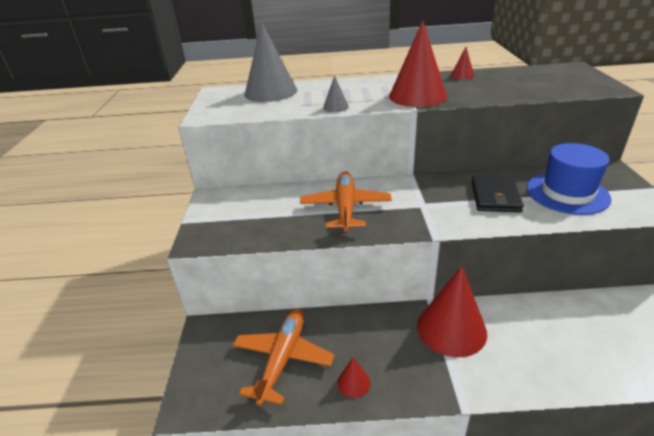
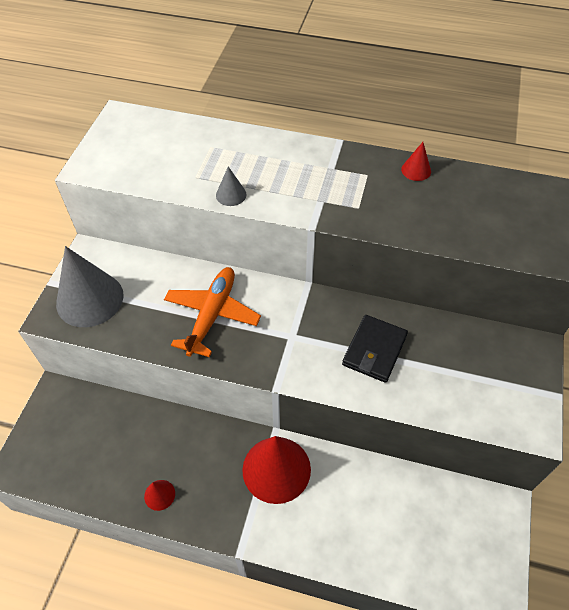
camera: 15 degrees right, 20 degrees up
orange plane [233,309,335,406] -> none
grey cone [245,22,297,102] -> grey cone moved to [56,246,124,327]
red cone [389,20,447,107] -> none
blue hat [527,143,611,215] -> none

